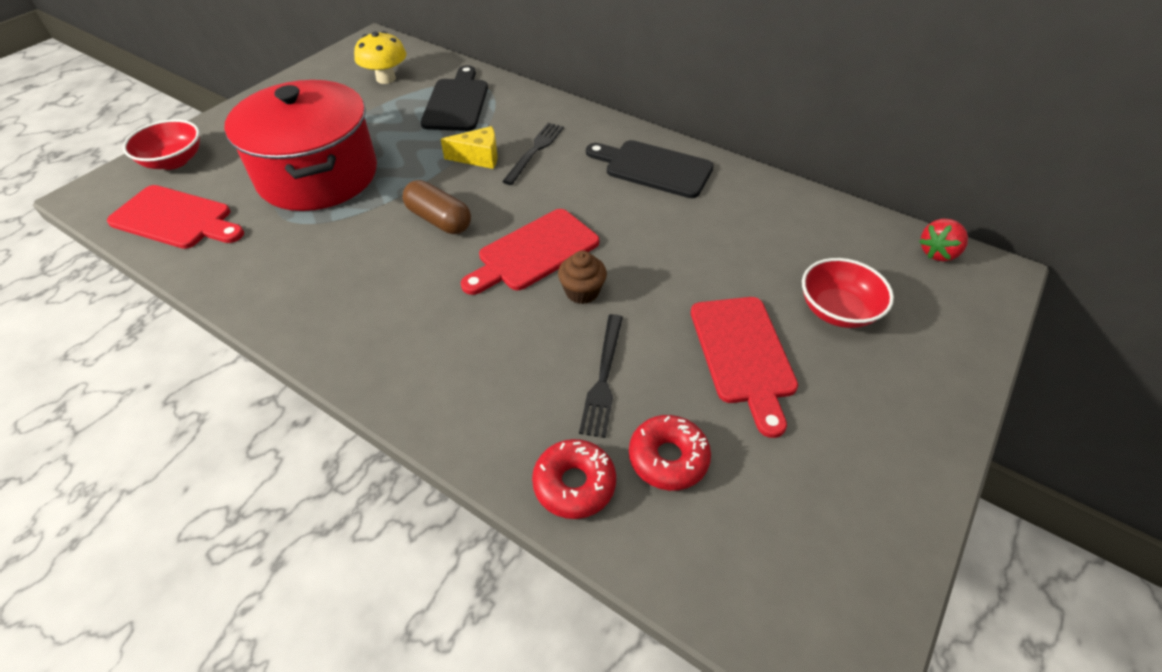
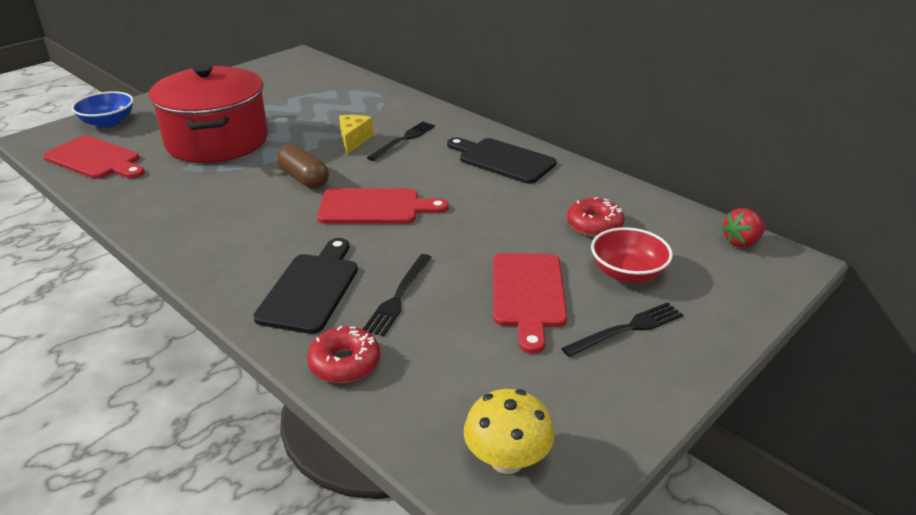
camera: 10 degrees right, 15 degrees down
red bowl [123,119,200,170] -> blue bowl [71,91,133,128]
yellow mushroom [354,31,406,84] -> yellow mushroom moved to [464,389,555,474]
black cutting board [421,65,488,131] -> black cutting board moved to [253,238,358,334]
yellow cheese [441,126,497,169] -> yellow cheese turned 90 degrees counterclockwise [339,115,373,154]
red cutting board [461,209,599,295] -> red cutting board turned 150 degrees counterclockwise [317,188,449,224]
brown cupcake [558,251,607,304] -> none
red donut [629,415,711,491] -> red donut moved to [567,197,625,237]
none -> black fork [561,302,683,357]

